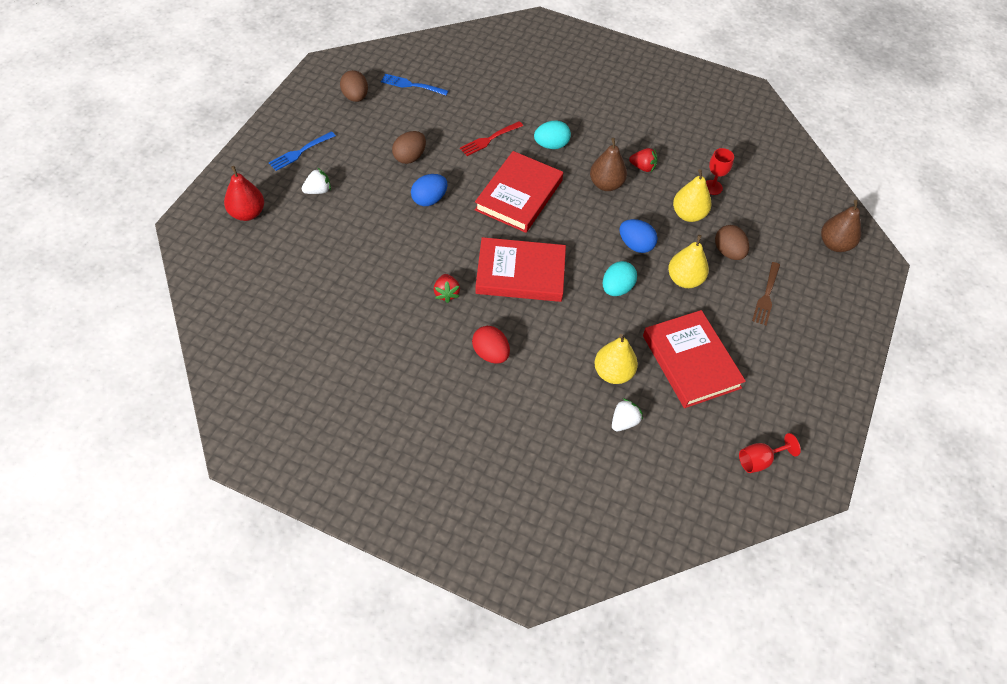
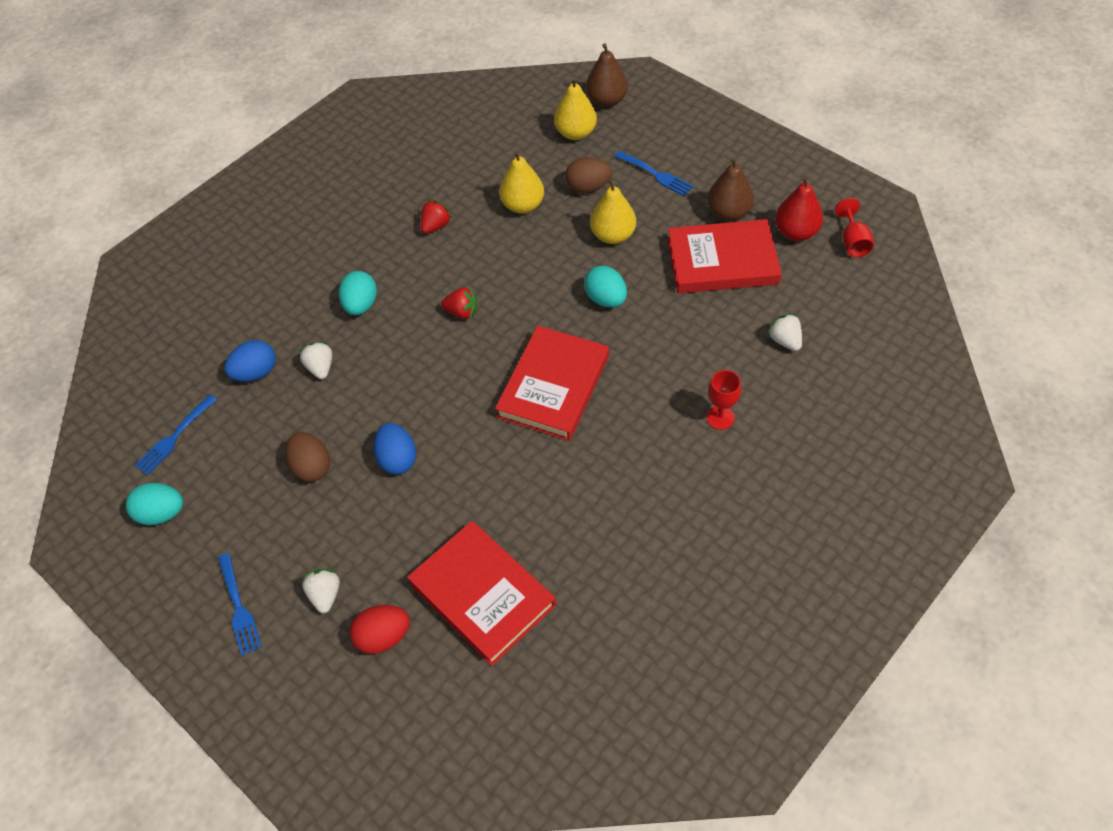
camera: 65 degrees left, 0 degrees up
red pear [224,166,264,221] -> red pear moved to [775,176,823,241]
brown egg [340,70,368,102] -> turquoise egg [126,483,183,525]
red strawberry [434,274,460,303] -> red strawberry moved to [441,287,477,319]
red fork [460,121,523,156] -> white strawberry [299,342,332,379]
red egg [472,326,510,364] -> red egg moved to [350,605,410,654]
red book [475,151,563,233] -> red book moved to [407,521,556,666]
brown pear [590,138,627,191] -> brown pear moved to [707,157,754,222]
yellow pear [594,334,638,384] -> yellow pear moved to [554,77,597,140]
blue egg [620,219,658,253] -> blue egg moved to [224,340,276,382]
red goblet [706,148,734,195] -> red goblet moved to [706,370,741,430]
brown fork [752,262,780,325] -> blue fork [615,151,693,196]

